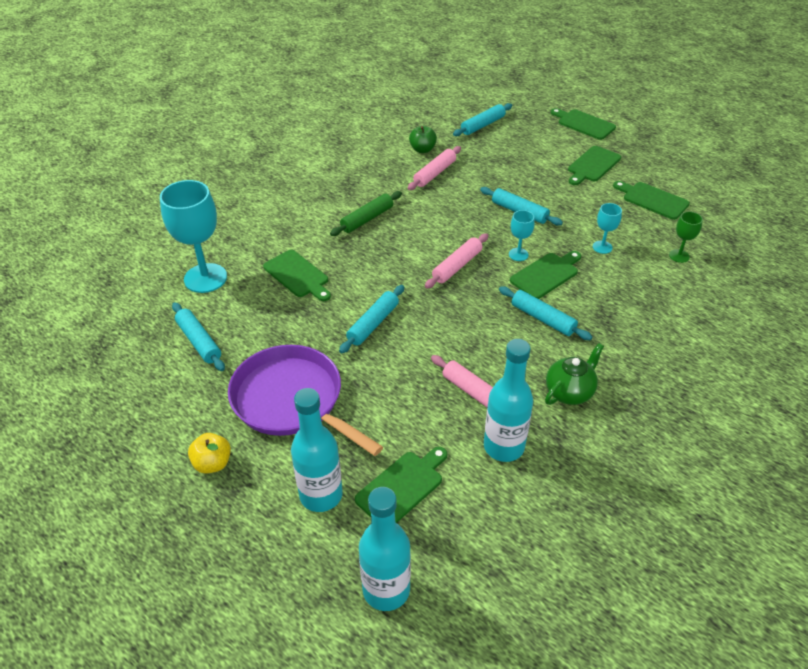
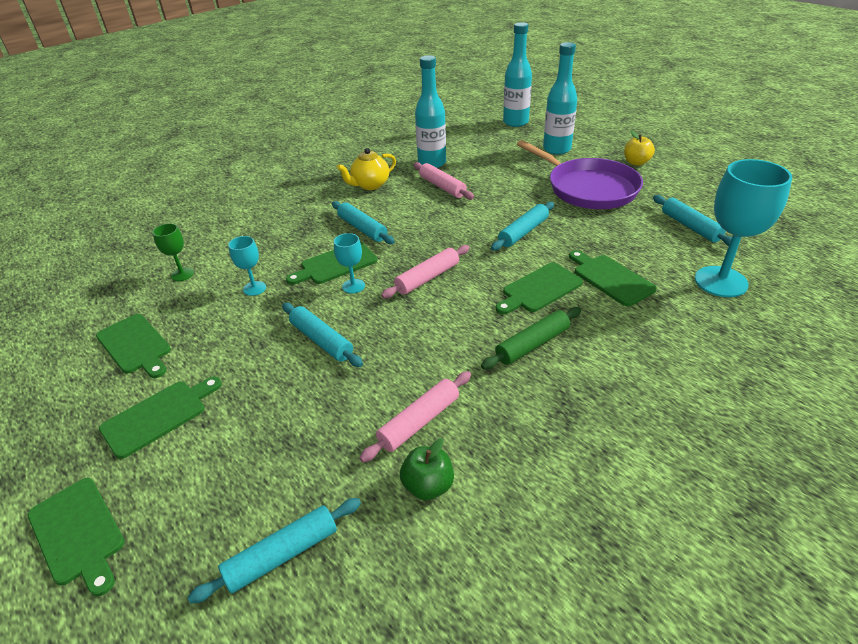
camera: 170 degrees left, 5 degrees down
green cutting board [355,447,447,523] -> green cutting board moved to [496,263,583,314]
green teapot [545,343,604,405] -> yellow teapot [337,148,396,190]

